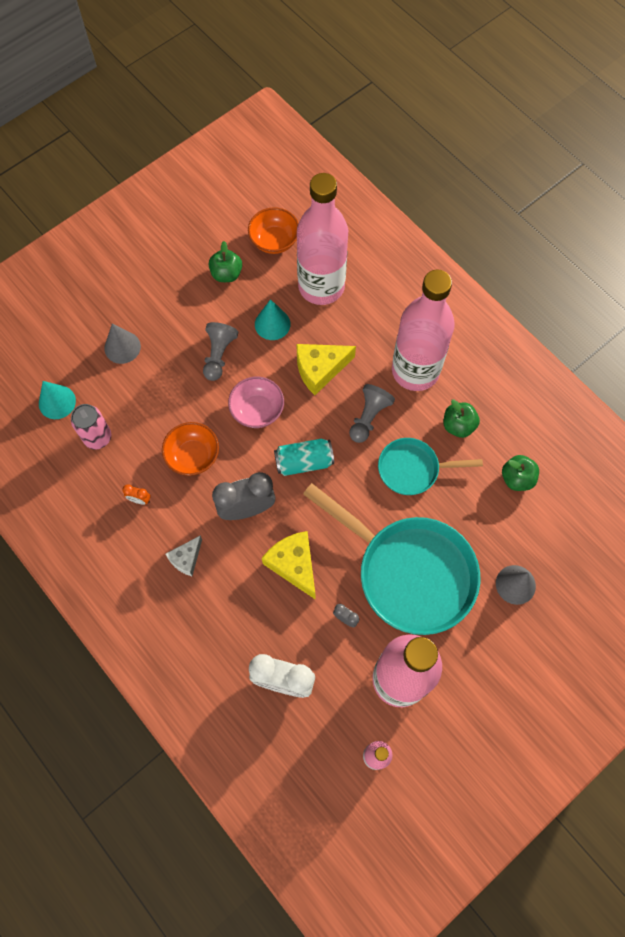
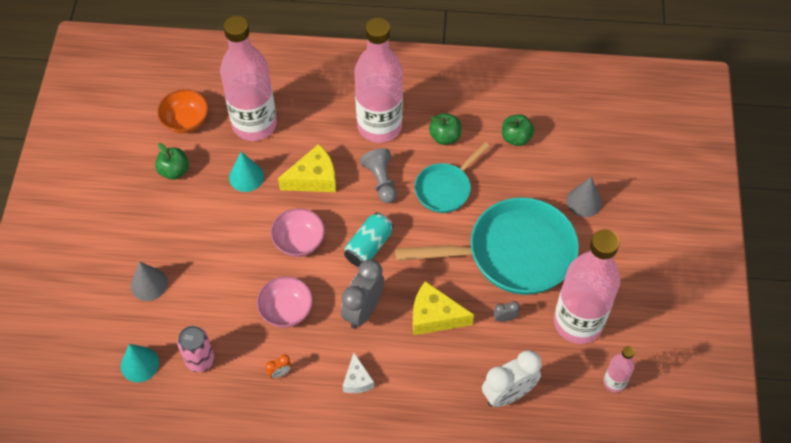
camera: 45 degrees left, 10 degrees down
orange bowl [162,422,219,476] -> pink bowl [257,276,313,328]
grey pawn [203,322,238,381] -> none
yellow cheese [296,344,356,395] -> yellow cheese turned 135 degrees counterclockwise [278,144,336,192]

